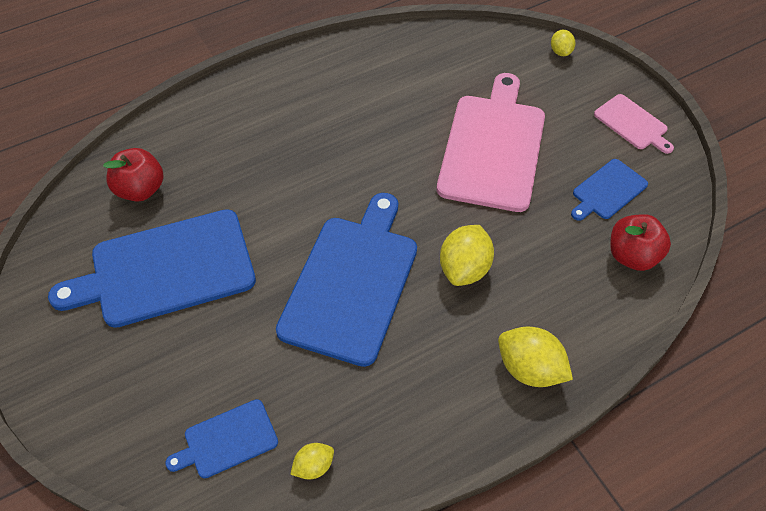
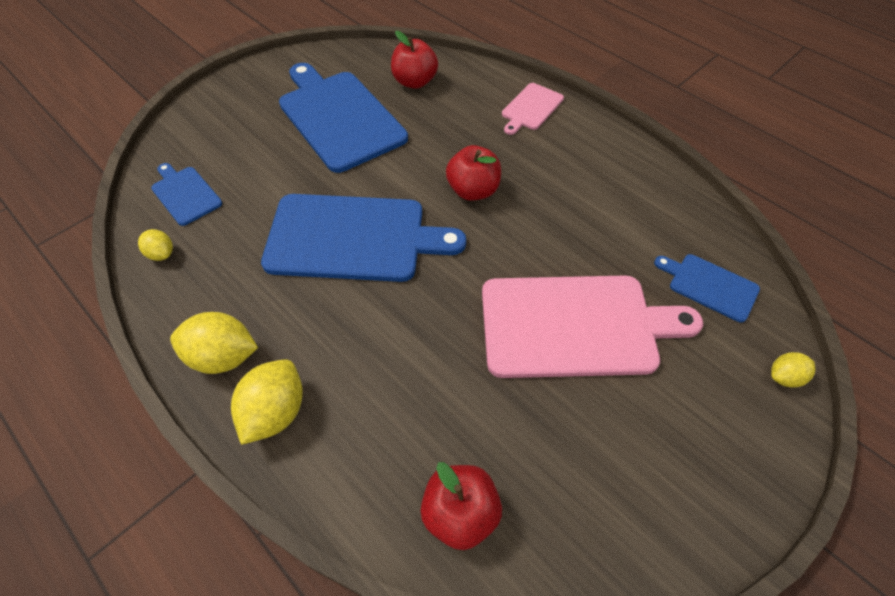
camera: 75 degrees right, 0 degrees up
yellow lemon [440,225,494,286] -> yellow lemon moved to [170,312,258,374]
blue cutting board [571,159,648,221] -> blue cutting board moved to [654,254,760,322]
pink cutting board [594,94,674,154] -> pink cutting board moved to [502,83,564,135]
none -> red apple [446,145,501,201]

